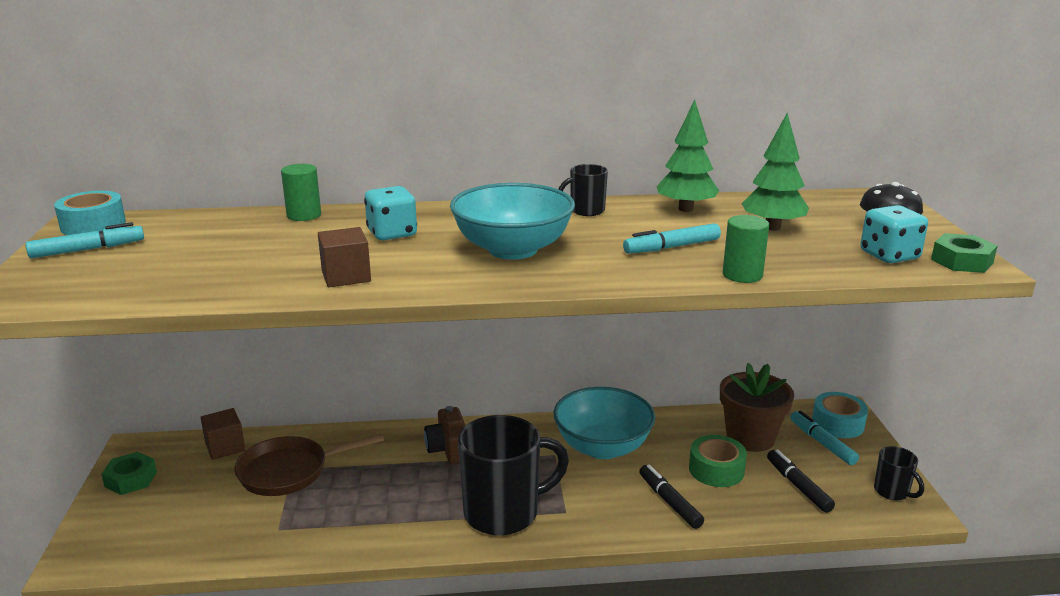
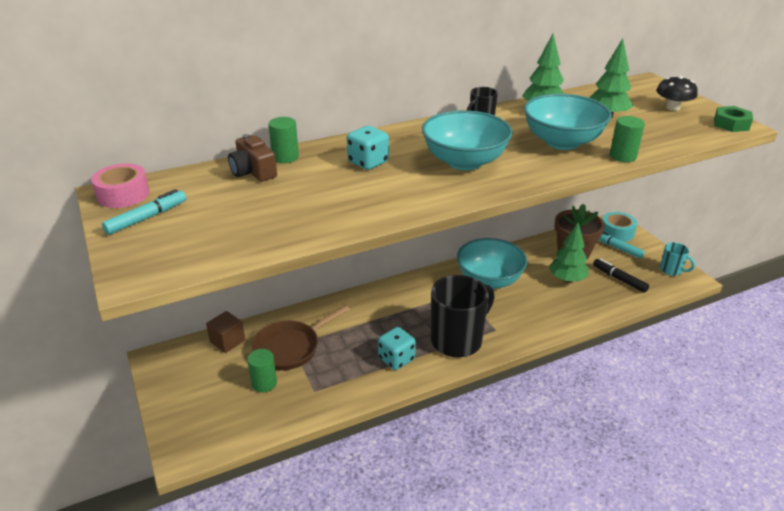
camera: 20 degrees left, 10 degrees up
turquoise tape [54,191,126,235] -> pink tape [91,164,150,208]
green nut [101,452,157,495] -> none
brown cube [318,227,371,287] -> none
brown camera [424,406,466,464] -> brown camera moved to [228,134,277,182]
turquoise marker [623,223,721,254] -> turquoise bowl [524,94,612,150]
black marker [639,465,704,529] -> none
green tape [689,435,747,487] -> green tree [549,222,588,283]
turquoise dice [860,205,928,263] -> turquoise dice moved to [378,327,416,370]
black mug [874,446,924,500] -> turquoise mug [660,242,695,276]
none -> green cylinder [247,349,277,392]

